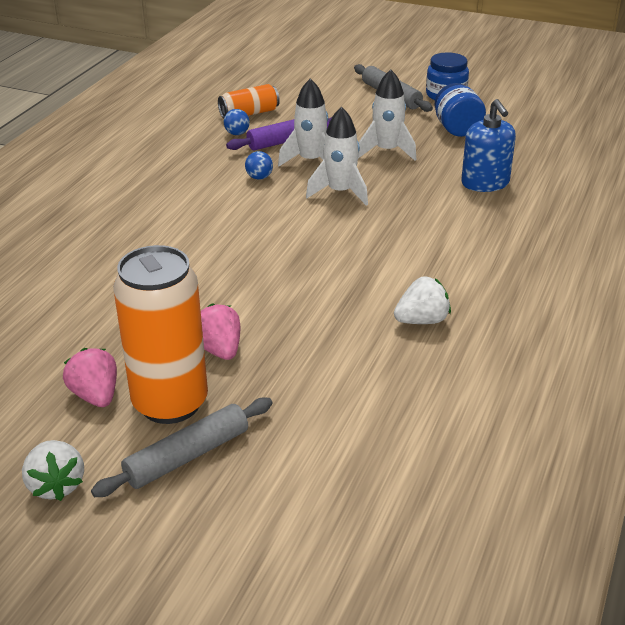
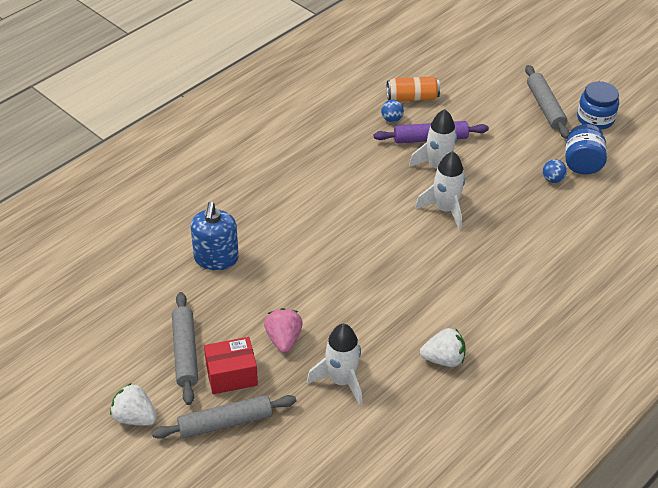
camera: 20 degrees right, 10 degrees up
white strawberry [22,440,84,501] -> white strawberry turned 120 degrees clockwise [110,383,157,426]
pink strawberry [63,348,117,407] -> grey rolling pin [172,292,198,405]
orange can [113,245,208,424] -> red box [204,337,258,394]
blue ball [245,151,273,180] -> blue ball moved to [543,159,567,183]
white rocket [358,69,416,161] -> white rocket moved to [307,324,362,406]
blue soap dispenser [461,99,516,192] -> blue soap dispenser moved to [191,202,239,270]

